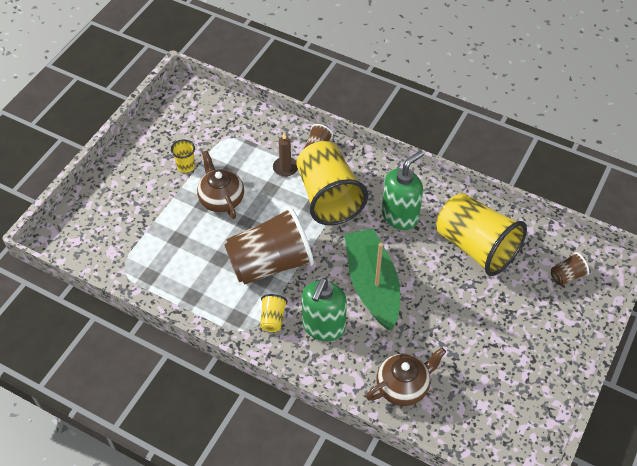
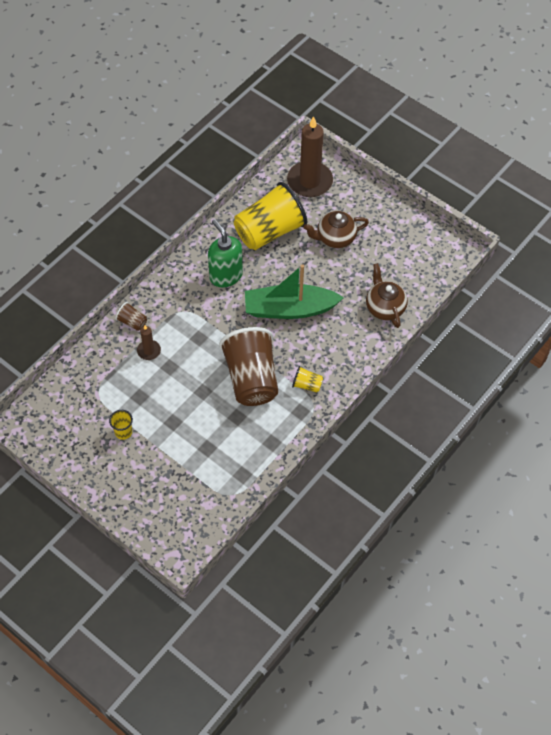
camera: 80 degrees left, 5 degrees up
brown teapot [197,151,244,219] -> brown teapot moved to [303,211,369,248]
yellow cup [296,141,368,225] -> none
green soap dispenser [302,278,347,341] -> none
brown cup [551,252,589,285] -> brown candle [287,116,333,197]

